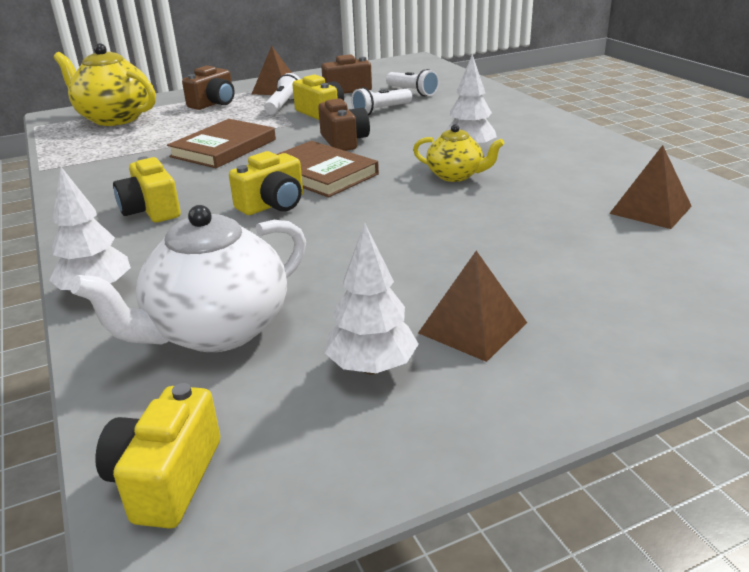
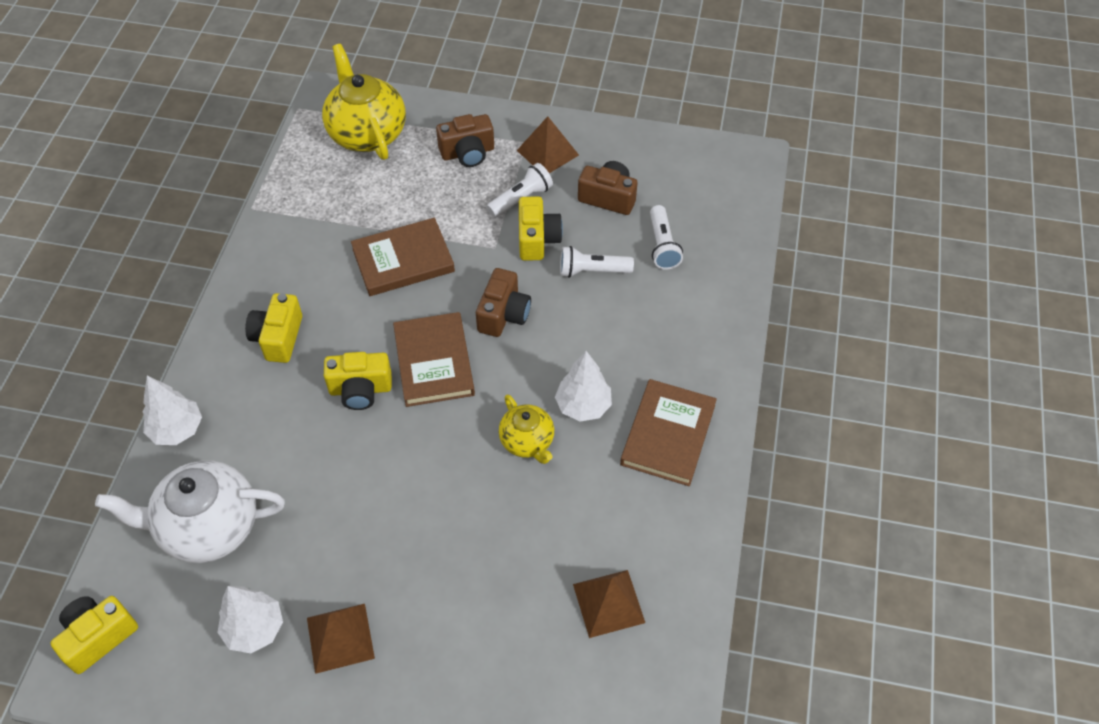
camera: 35 degrees right, 25 degrees up
none -> brown book [620,379,717,486]

